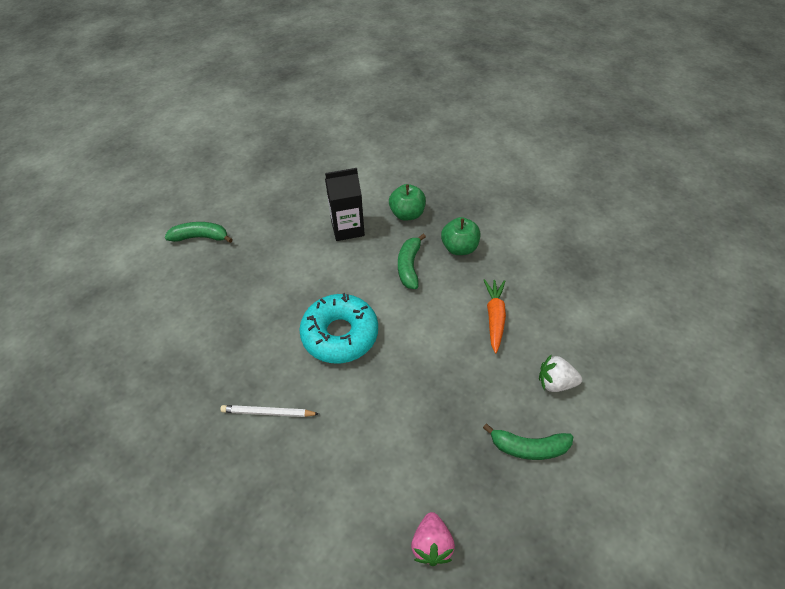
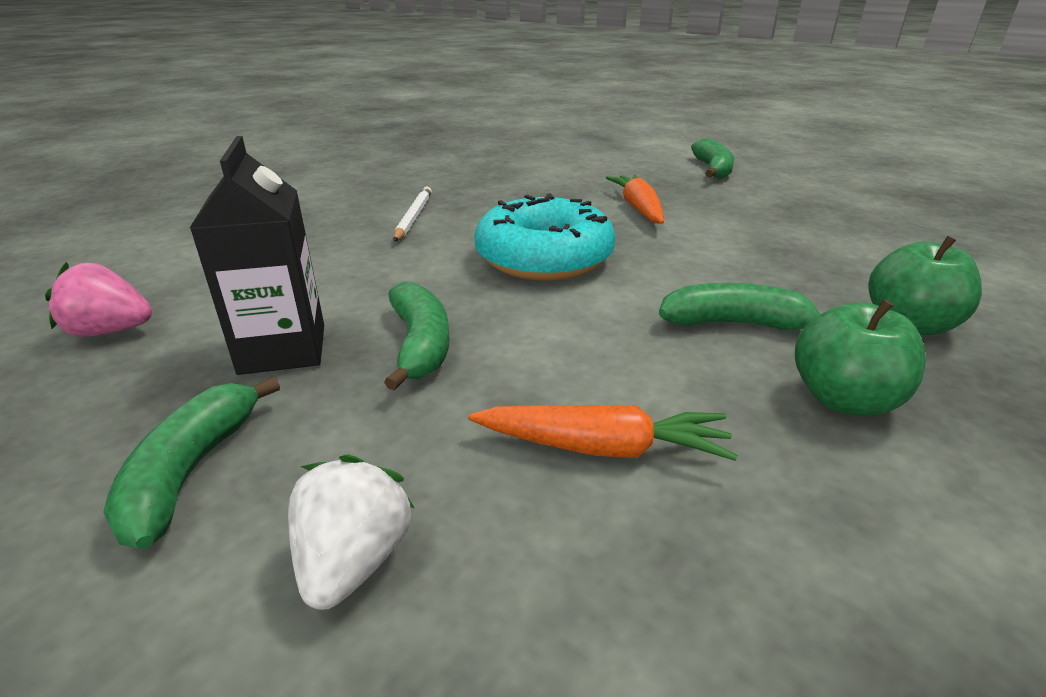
camera: 90 degrees right, 20 degrees down
black carton [325,168,365,241] -> black carton moved to [190,136,324,375]
none -> green banana [384,282,450,390]
none -> orange carrot [606,175,664,224]

